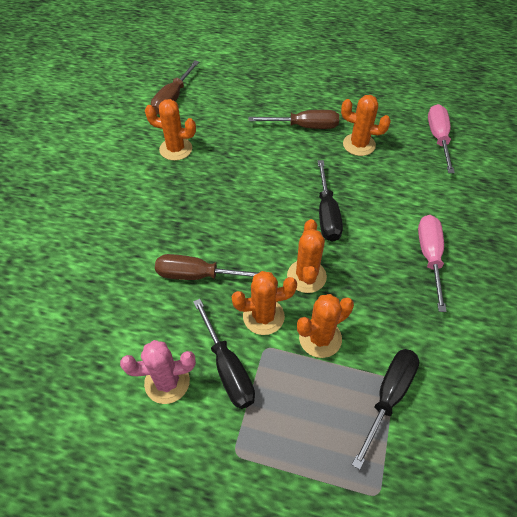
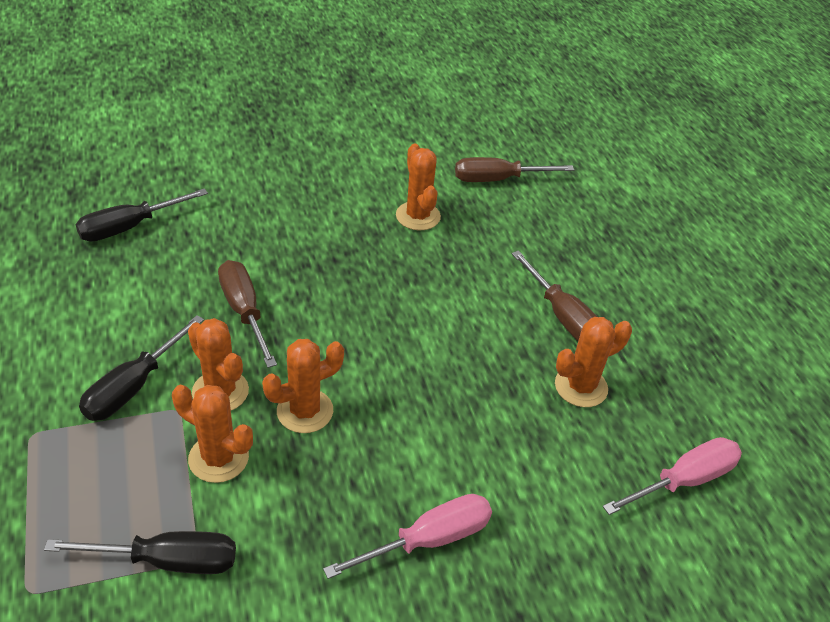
camera: 55 degrees right, 10 degrees down
pink cactus [120,340,196,404] -> none
black screwdriver [317,160,343,242] -> black screwdriver moved to [75,188,208,242]
orange cactus [341,95,391,156] -> orange cactus turned 75 degrees clockwise [555,317,632,407]

